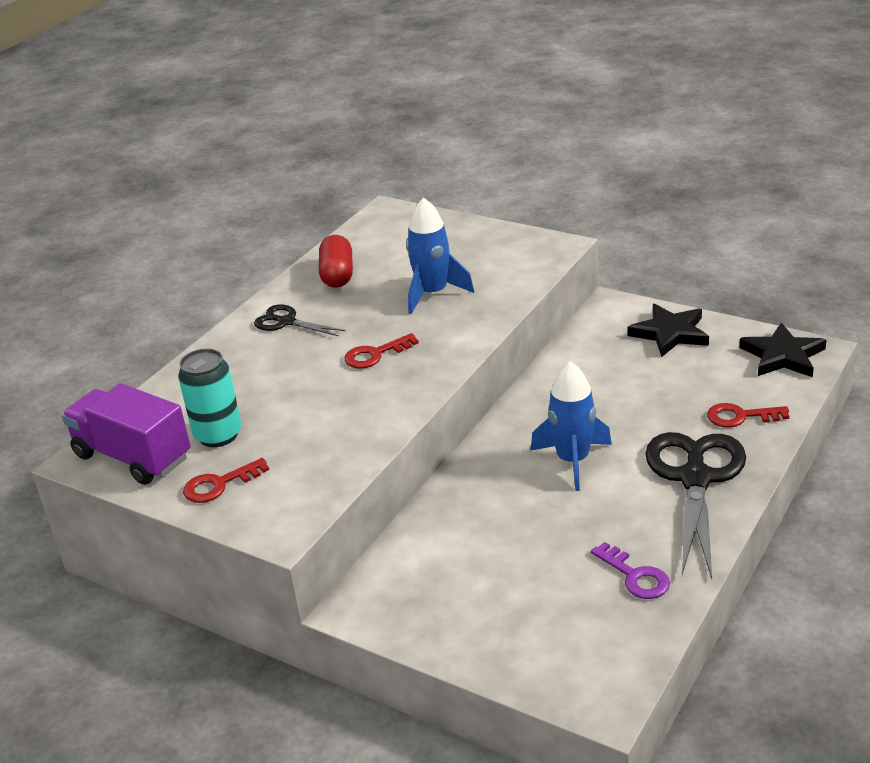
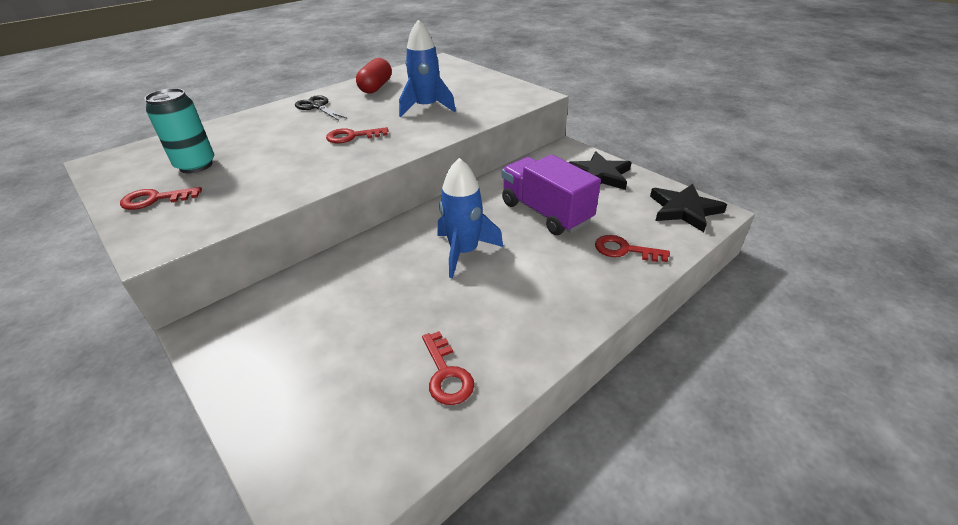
camera: 15 degrees right, 5 degrees up
purple truck [62,383,190,485] -> purple truck moved to [502,155,601,235]
purple key [591,542,670,599] -> red key [422,331,474,405]
black scissors [645,432,746,579] -> none

